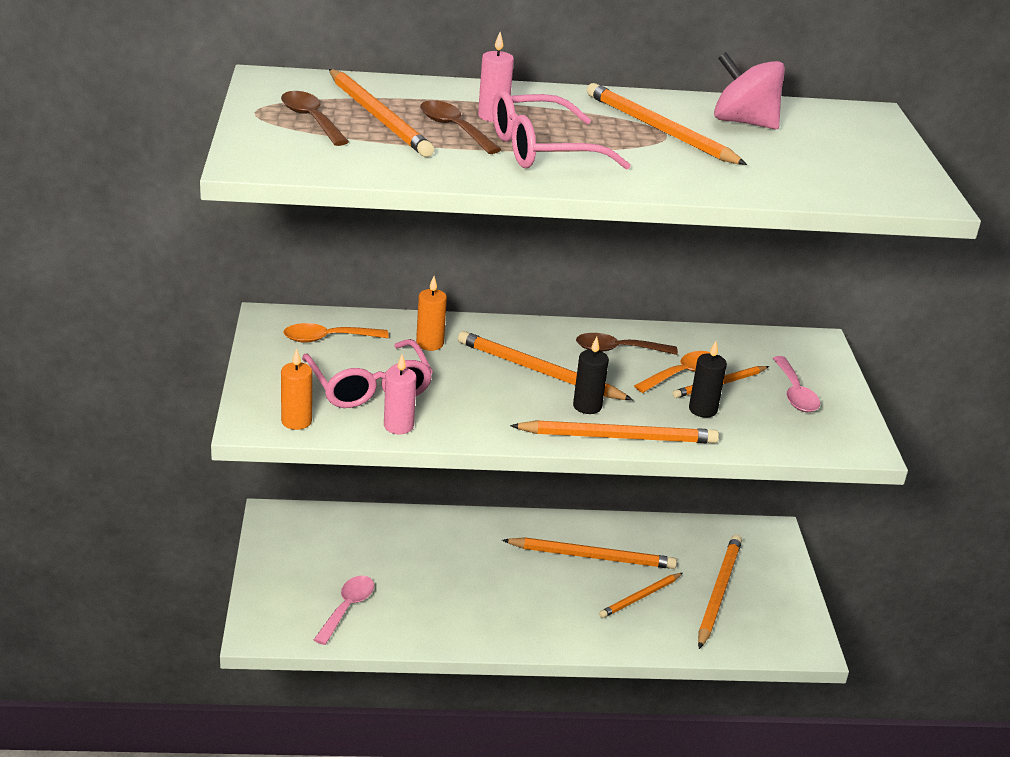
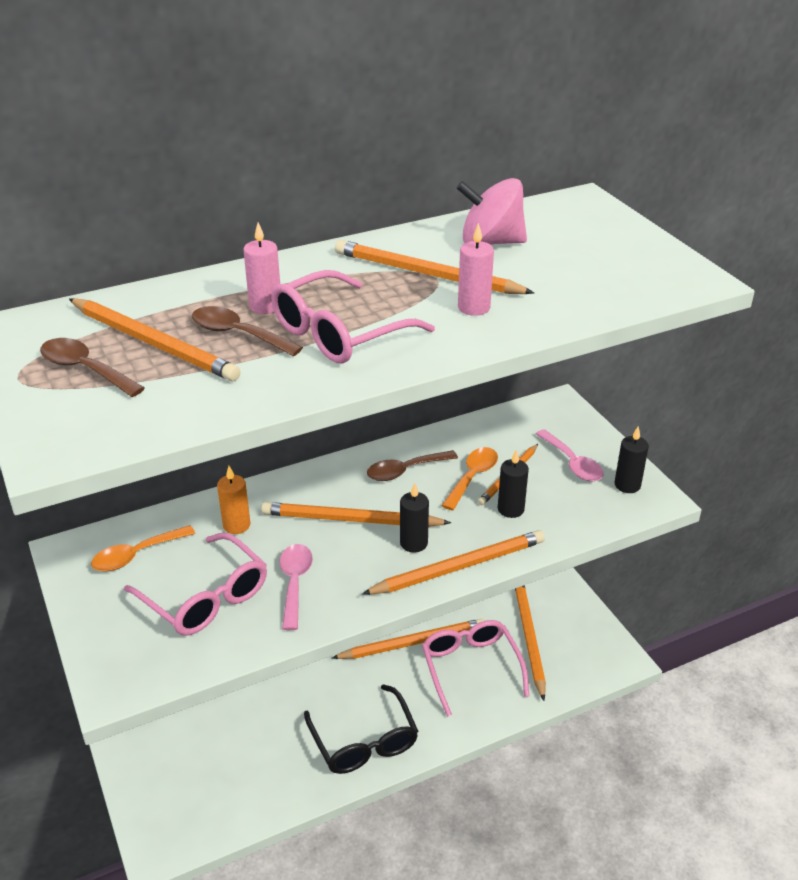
camera: 20 degrees left, 5 degrees up
orange candle [281,348,312,430] -> none
pink spoon [314,575,374,645] -> pink spoon moved to [280,544,313,630]
pink candle [384,354,417,434] -> pink candle moved to [458,223,494,316]
orange pencil [599,573,683,618] -> pink glasses [422,620,529,717]
none -> black glasses [304,684,418,774]
none -> black candle [615,427,649,493]

